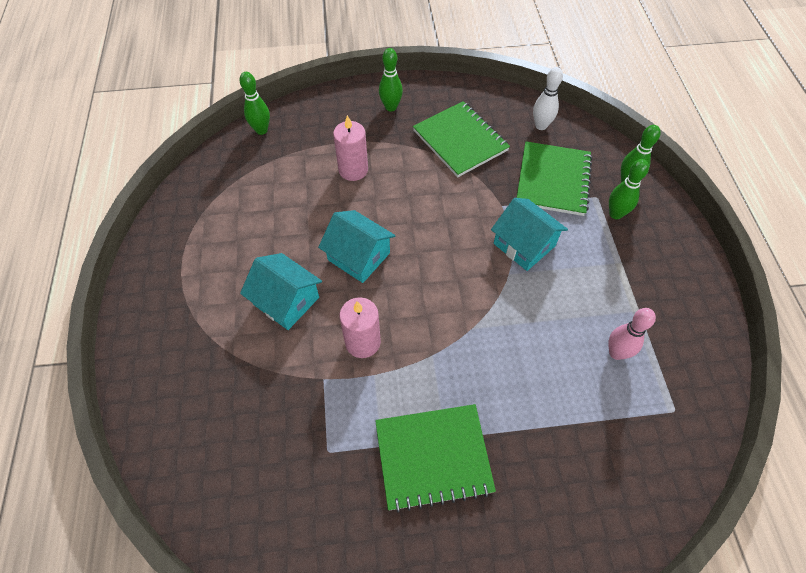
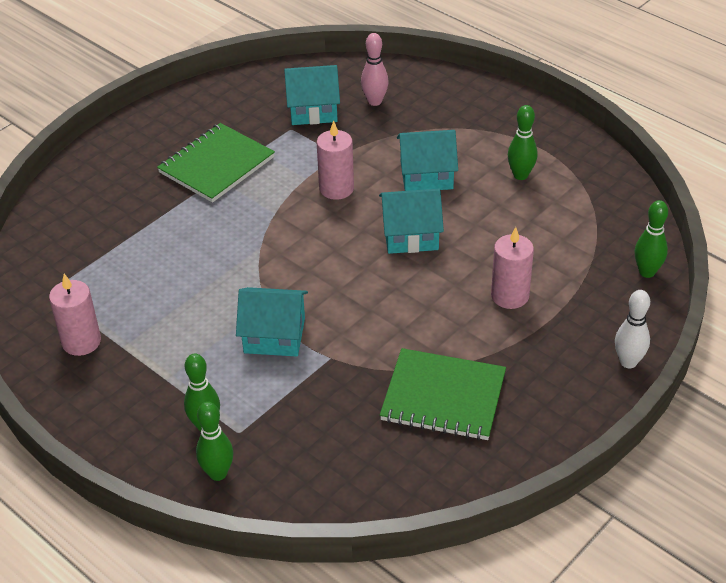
camera: 140 degrees right, 15 degrees down
green bowling pin [379,48,403,112] -> green bowling pin moved to [508,105,538,180]
green notebook [517,141,592,216] -> none
white bowling pin [533,67,563,130] -> white bowling pin moved to [615,290,650,368]
pink bowling pin [608,308,656,360] -> pink bowling pin moved to [361,33,389,106]
none -> pink candle [49,274,101,356]
none -> turquoise house [284,65,340,125]

